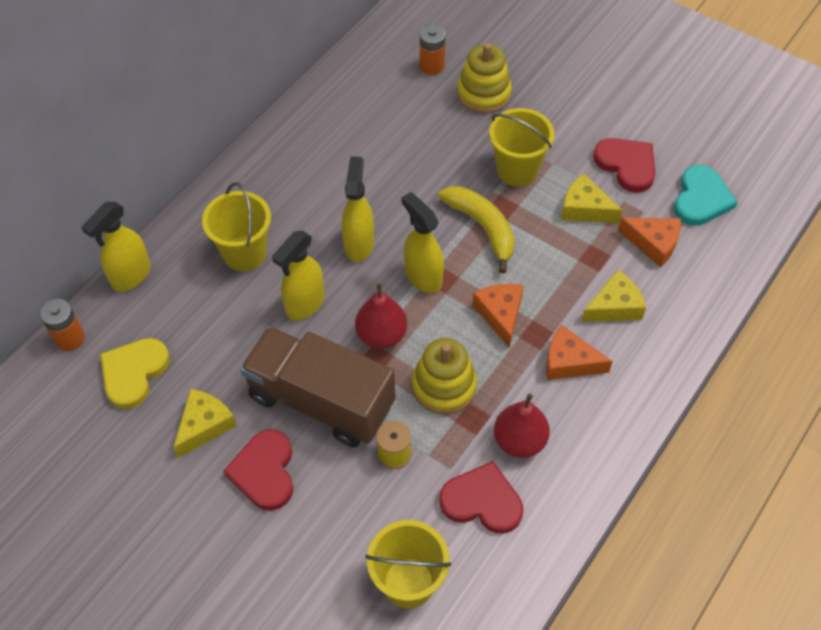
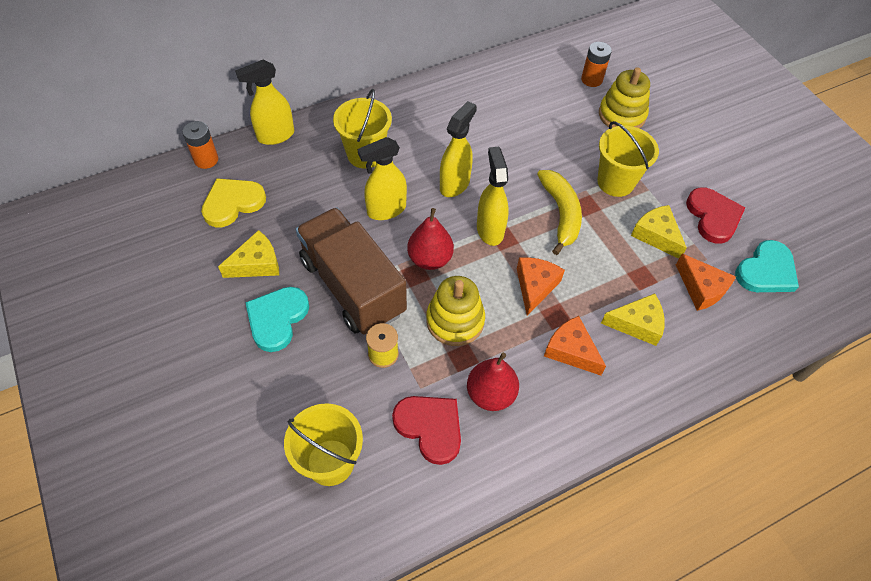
camera: 25 degrees right, 0 degrees up
red heart [223,429,293,511] -> turquoise heart [245,287,309,352]

